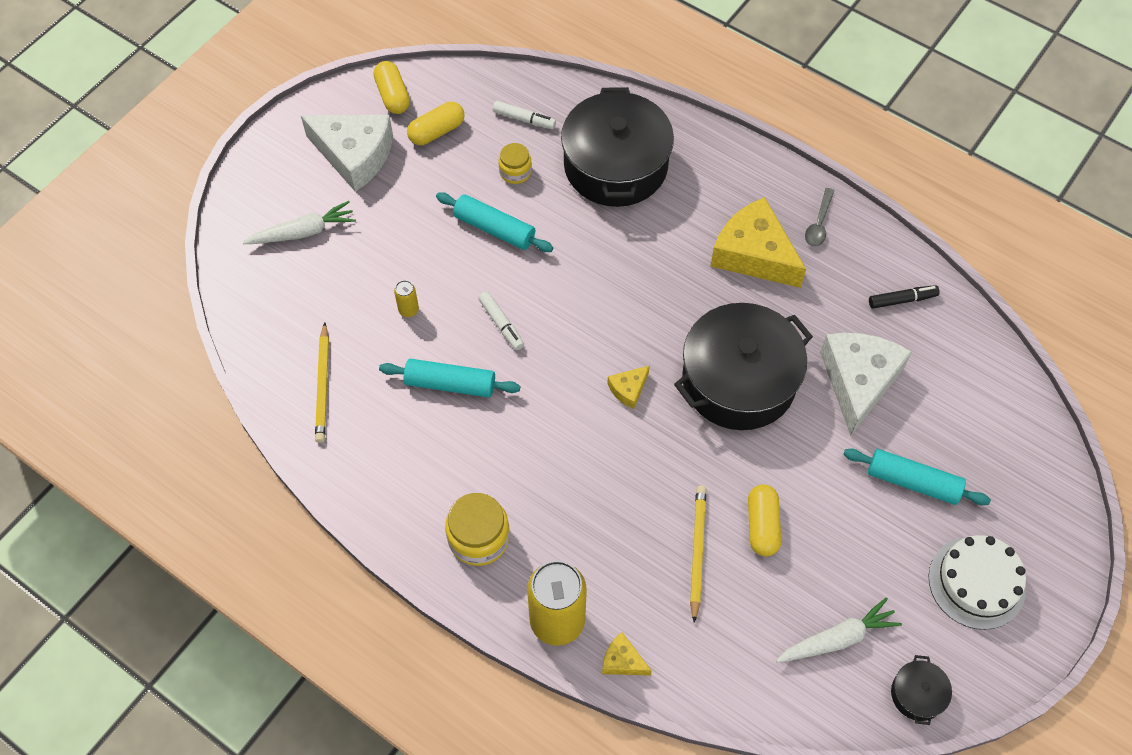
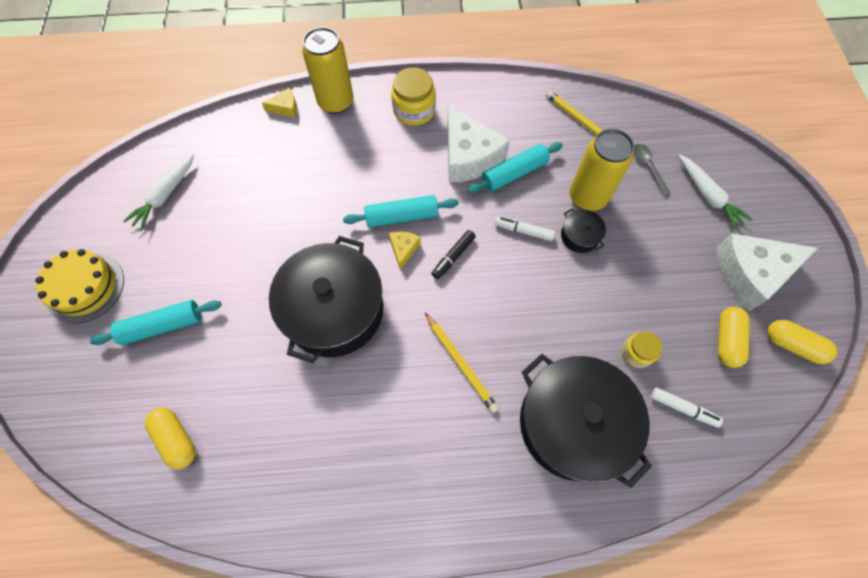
camera: 140 degrees right, 5 degrees up
white carrot [242,201,356,244] -> white carrot turned 60 degrees counterclockwise [678,154,753,230]
yellow can [394,280,419,317] -> yellow can [570,129,634,211], size x2.37
turquoise rolling pin [436,192,553,252] -> turquoise rolling pin moved to [343,195,459,228]
white marker [493,101,556,129] -> white marker turned 135 degrees counterclockwise [651,387,723,427]
yellow pencil [690,486,706,623] -> yellow pencil moved to [425,313,499,413]
yellow cheese [710,197,806,288] -> none
yellow capsule [748,484,781,557] -> yellow capsule moved to [145,407,195,469]
grey spoon [805,188,834,247] -> grey spoon moved to [634,144,671,196]
white cheese [820,333,912,436] -> white cheese moved to [447,104,510,183]
black marker [869,285,940,309] -> black marker moved to [431,230,476,279]
black pot [891,655,952,725] -> black pot moved to [561,209,606,253]
white cake [929,535,1026,630] -> yellow cake [35,249,124,324]

